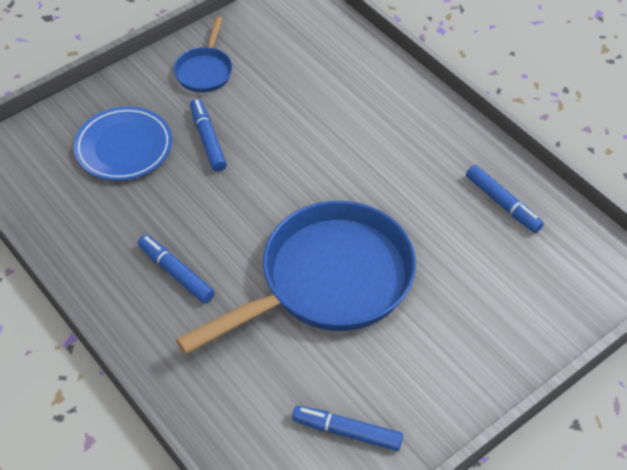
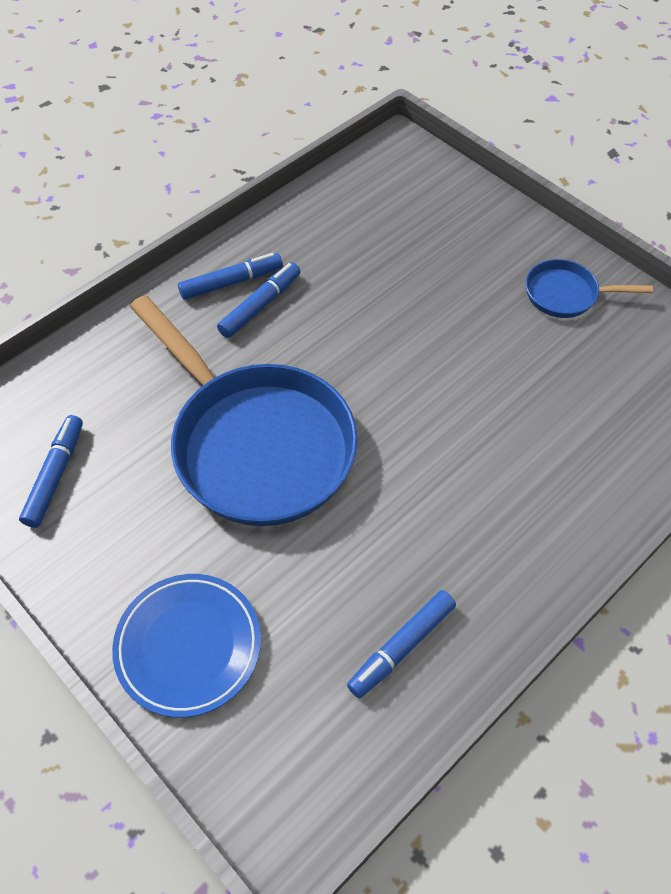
camera: 85 degrees right, 5 degrees up
blue plate [74,106,172,181] -> blue plate moved to [112,574,261,717]
blue marker [190,99,227,172] -> blue marker moved to [178,253,283,300]

